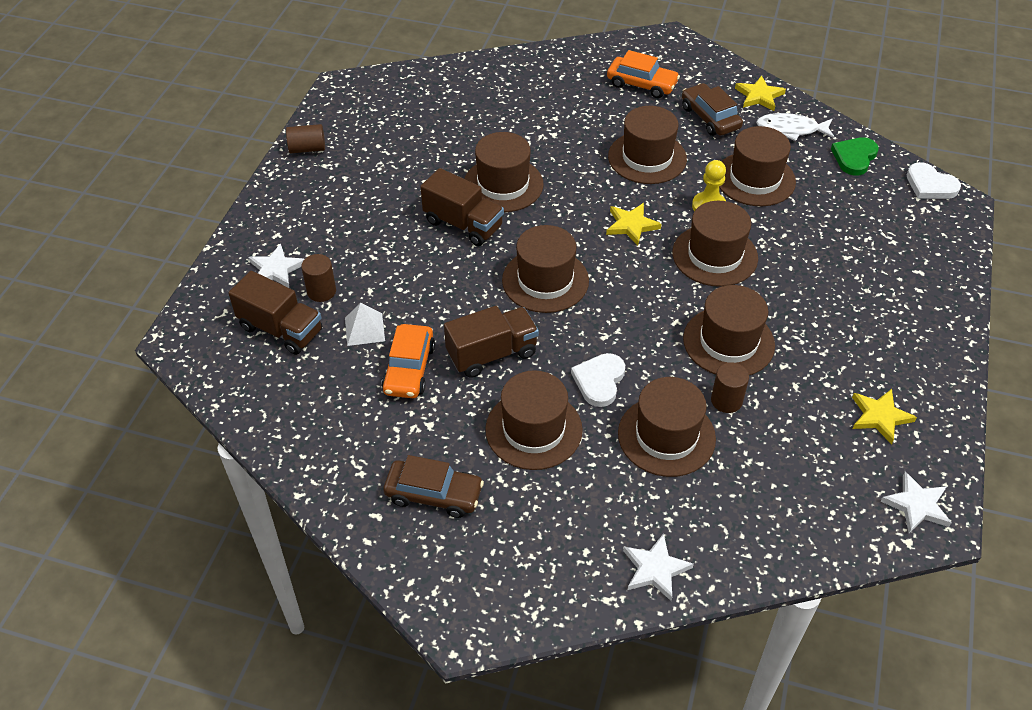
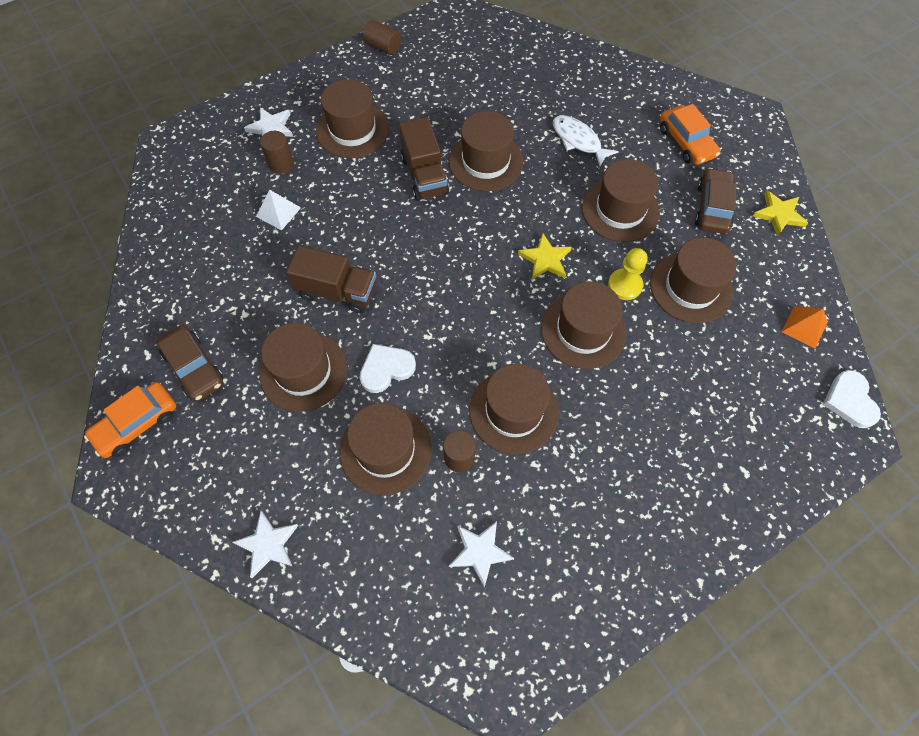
camera: 40 degrees right, 15 degrees up
brown truck [228,271,322,355] -> none
orange car [382,324,435,398] -> orange car moved to [84,382,176,458]
brown hat [502,225,589,313] -> brown hat moved to [316,79,389,158]
white fish [756,113,834,141] -> white fish moved to [553,115,619,167]
green heart [831,137,879,176] -> orange pyramid [782,306,828,348]
yellow star [852,389,917,444] -> none
white star [880,472,952,533] -> white star moved to [449,521,515,588]

